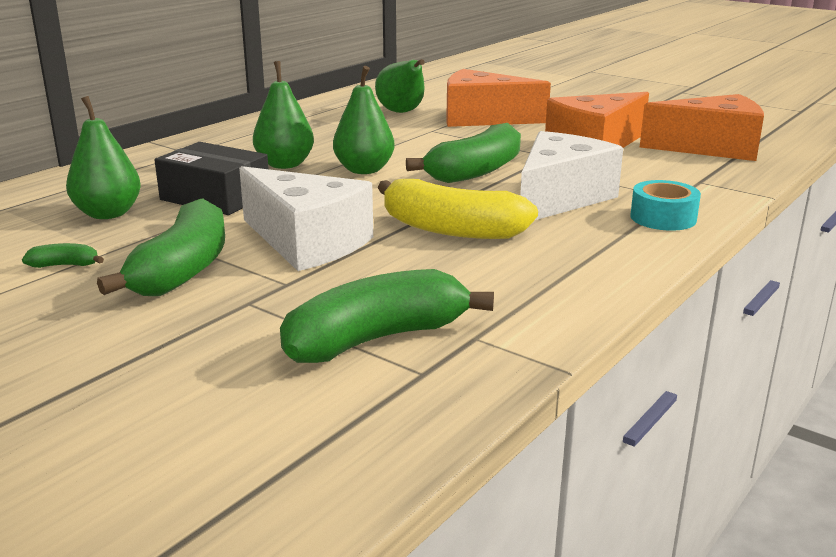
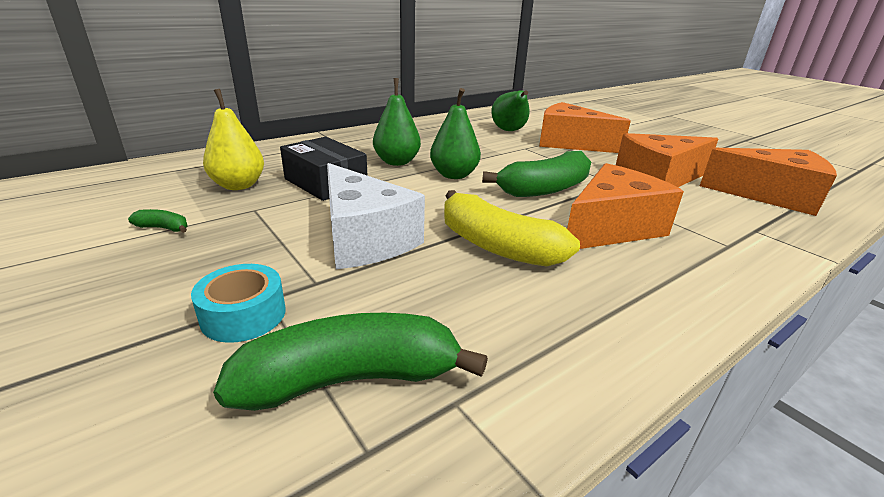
camera: 15 degrees right, 5 degrees up
green pear [66,96,141,219] -> yellow pear [203,89,264,190]
green banana [97,198,225,296] -> none
white cheese [520,131,623,220] -> orange cheese [567,163,684,249]
turquoise tape [630,180,701,231] -> turquoise tape moved to [191,264,286,343]

